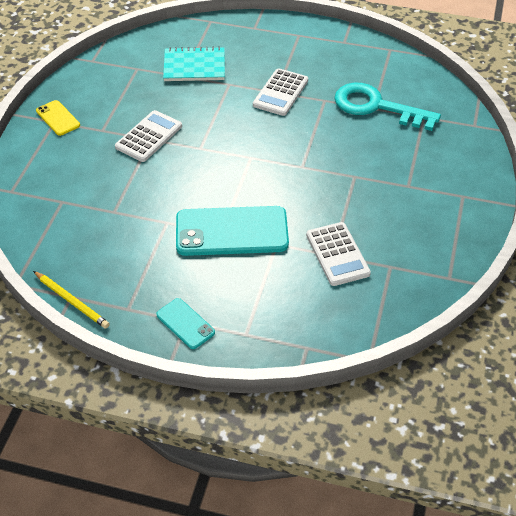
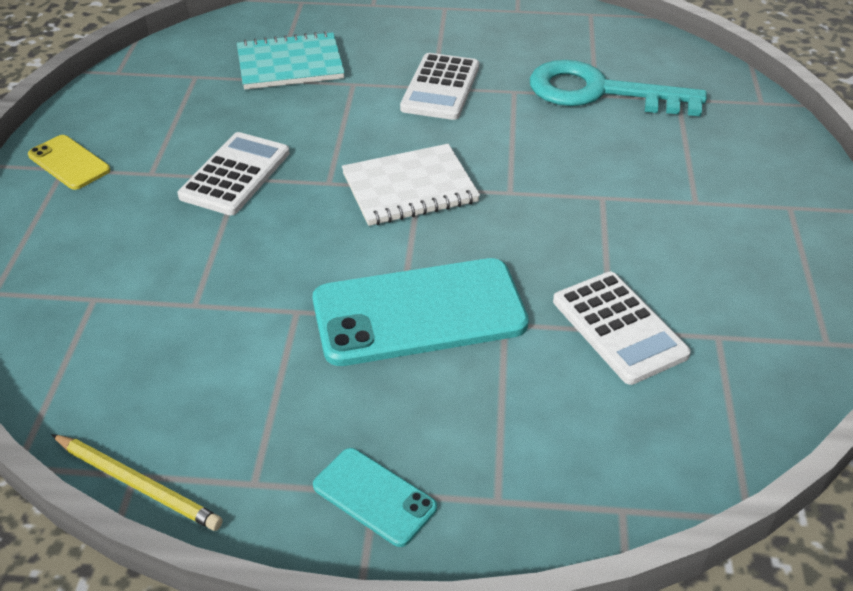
camera: 10 degrees left, 5 degrees down
none -> white notebook [342,144,480,226]

